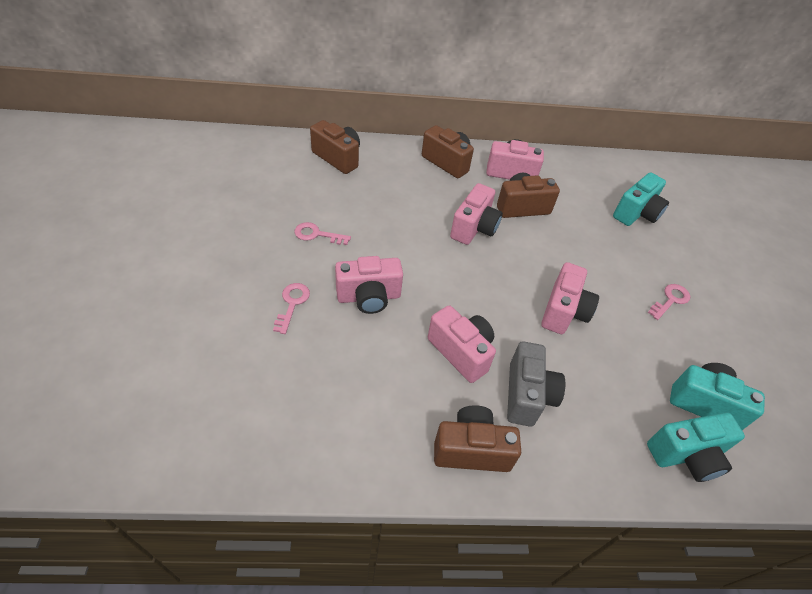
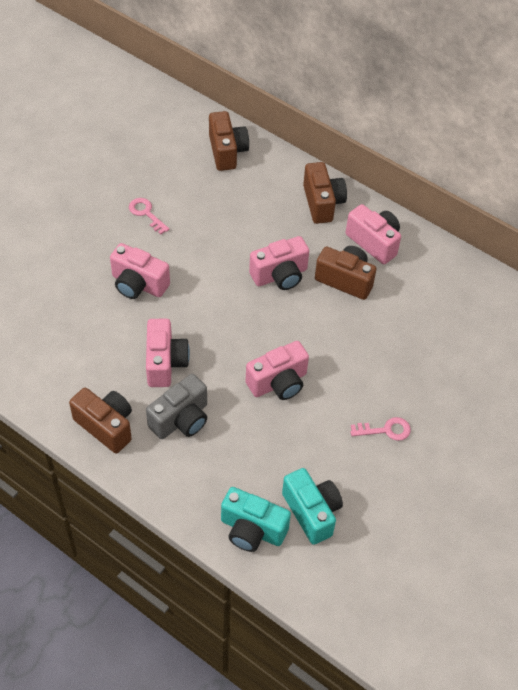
camera: 40 degrees right, 5 degrees up
pink key [273,283,310,334] -> none
turquoise camera [613,172,669,226] -> none

